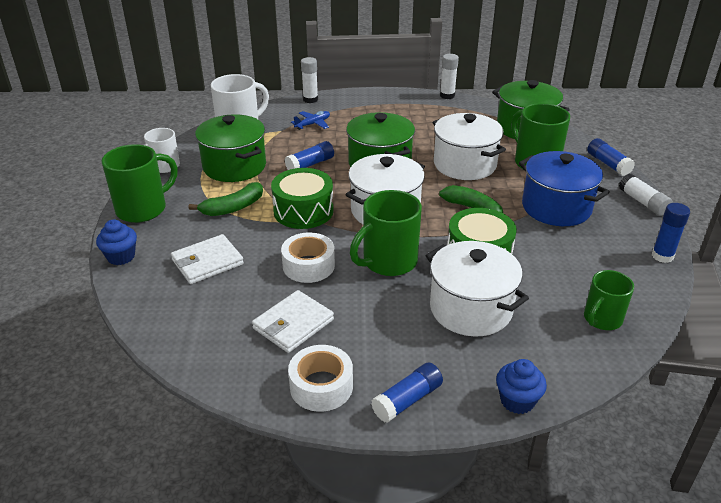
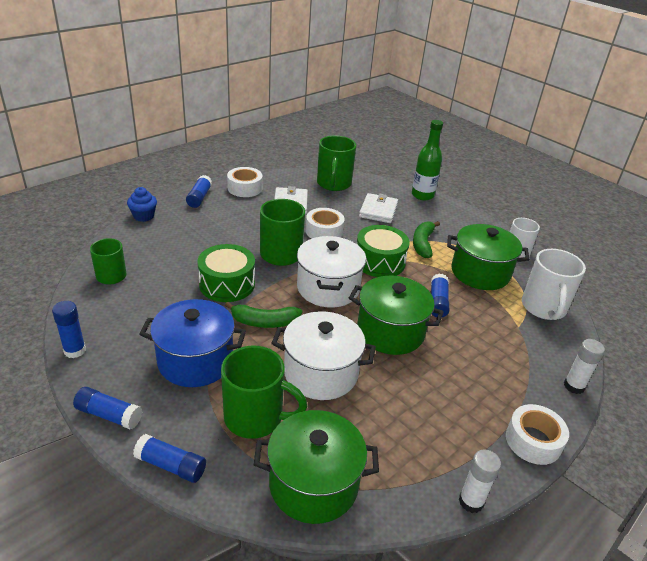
camera: 135 degrees right, 0 degrees up
blue cupcake [96,219,137,265] -> green bottle [412,120,443,200]
green mug [101,144,178,223] -> green mug moved to [317,135,356,191]
blue plane [291,111,330,130] -> none
white pot [425,241,529,337] -> none
white glue stick [619,174,673,216] -> blue glue stick [73,387,142,429]
none -> white tape [506,404,569,465]

